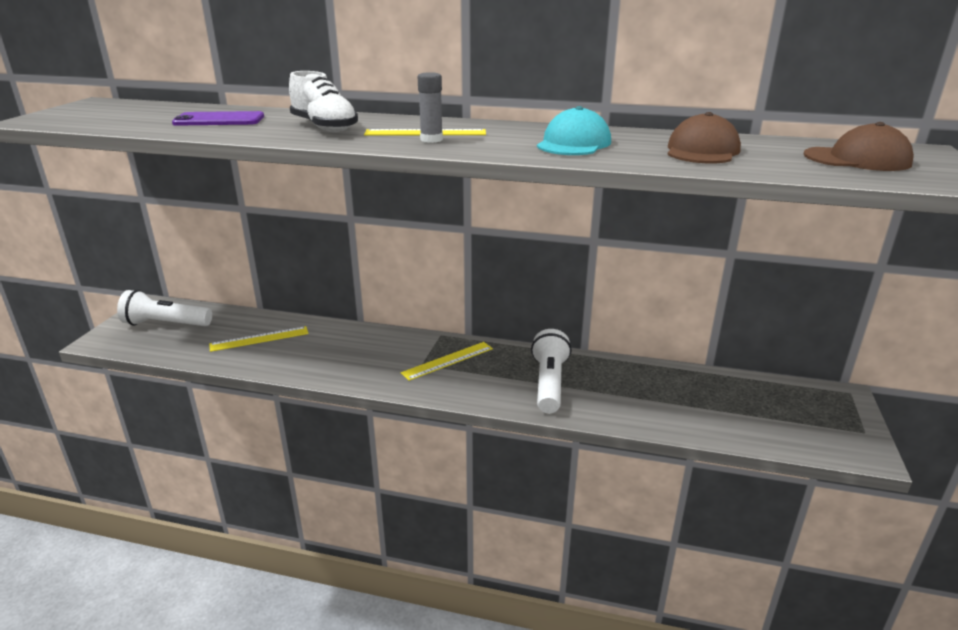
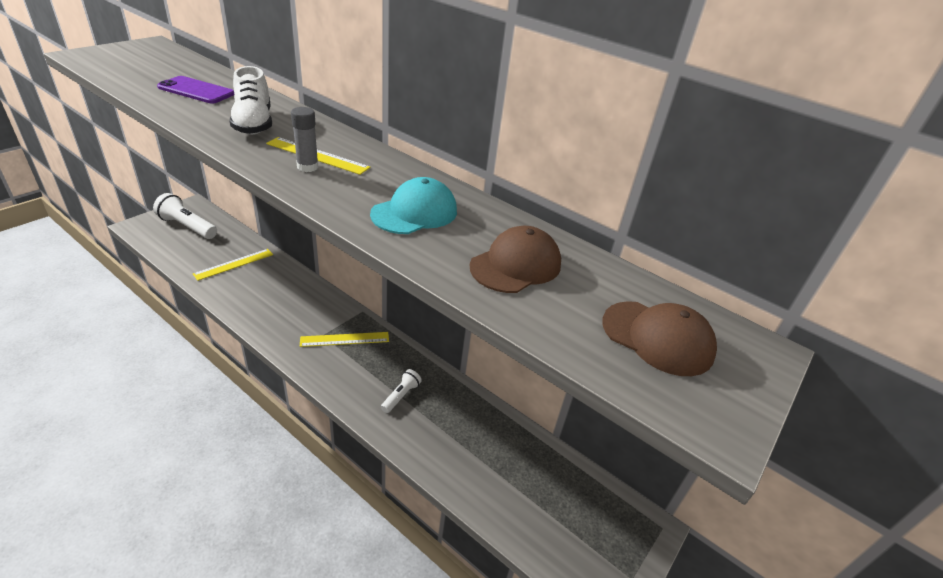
camera: 20 degrees right, 10 degrees up
yellow ruler [209,326,309,352] -> yellow ruler turned 45 degrees counterclockwise [193,249,273,281]
white flashlight [531,329,571,413] -> white flashlight [381,369,422,413], size x0.55

